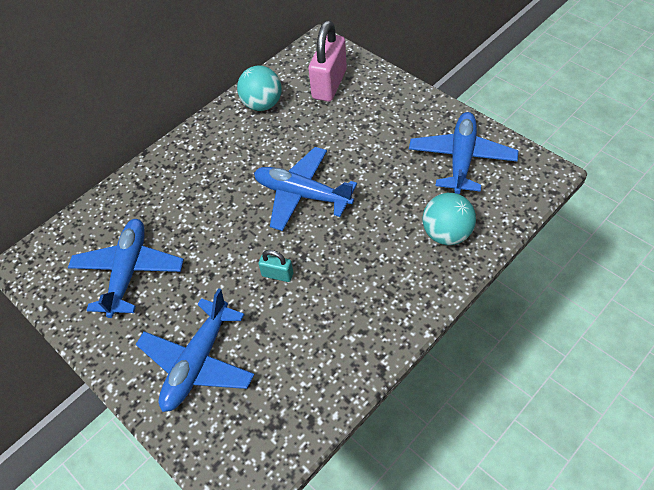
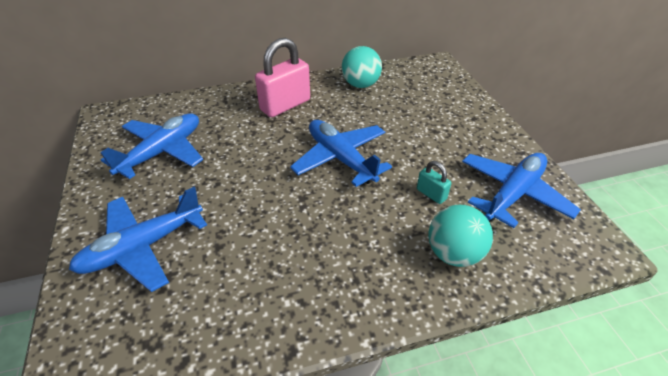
camera: 25 degrees right, 10 degrees down
turquoise padlock [258,250,293,282] -> turquoise padlock moved to [417,161,451,204]
pink padlock [308,20,347,102] -> pink padlock moved to [255,38,310,117]

